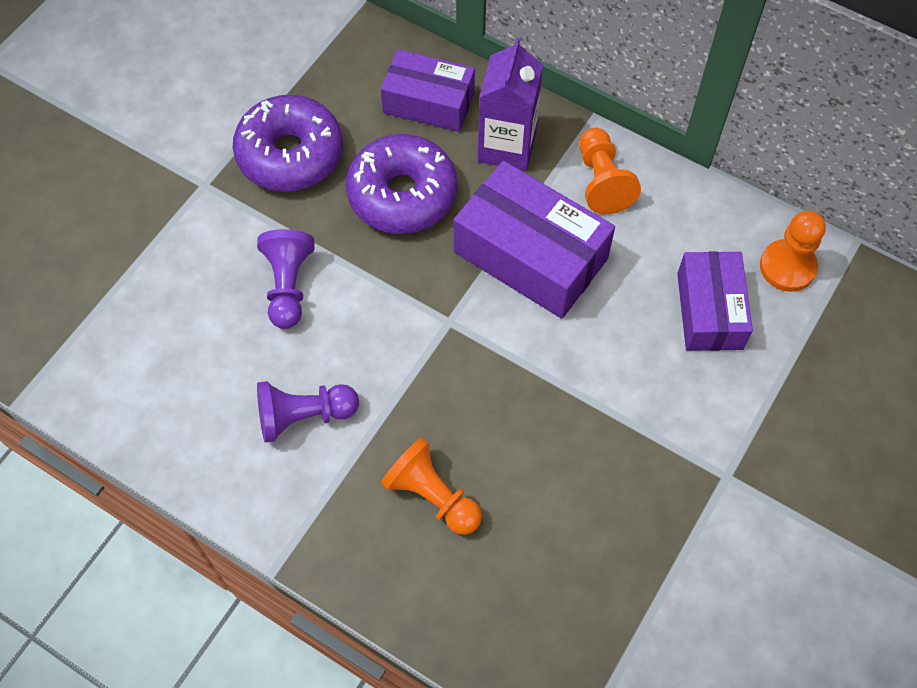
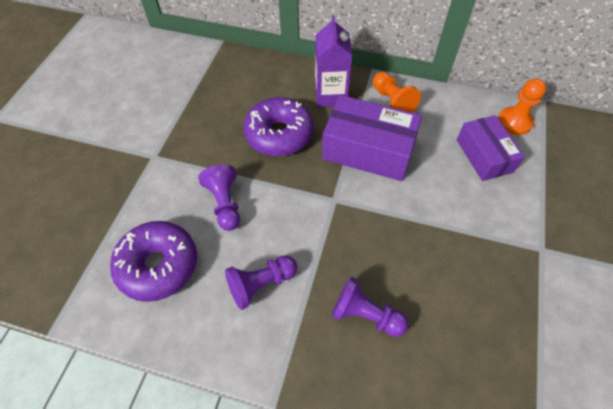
camera: 15 degrees left, 5 degrees down
purple donut [233,95,343,192] -> purple donut moved to [110,221,197,302]
purple box [381,49,475,132] -> none
orange pawn [381,437,482,535] -> purple pawn [332,276,409,337]

